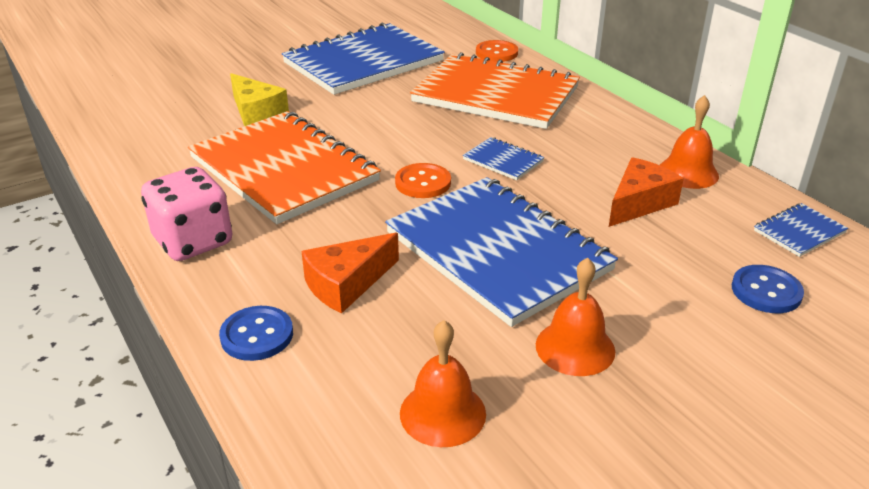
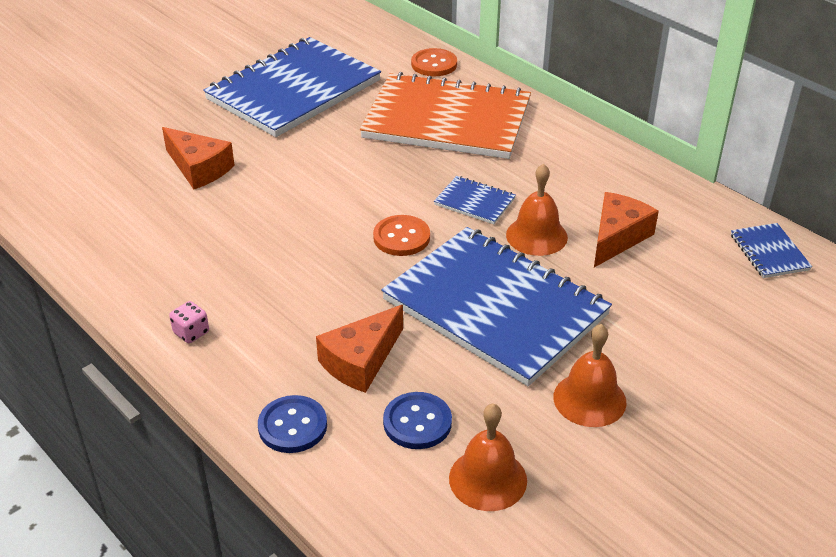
camera: 10 degrees left, 5 degrees up
pink dice [141,167,232,261] -> pink dice [169,301,209,343], size x0.43
orange notebook [188,111,381,224] -> none
yellow cheese [230,73,289,126] -> orange cheese [162,127,234,189]
orange bell [660,95,719,189] -> orange bell moved to [506,163,568,256]
blue button [732,265,804,313] -> blue button moved to [383,392,452,449]
blue notebook [754,203,848,257] -> blue notebook turned 60 degrees counterclockwise [731,223,812,278]

